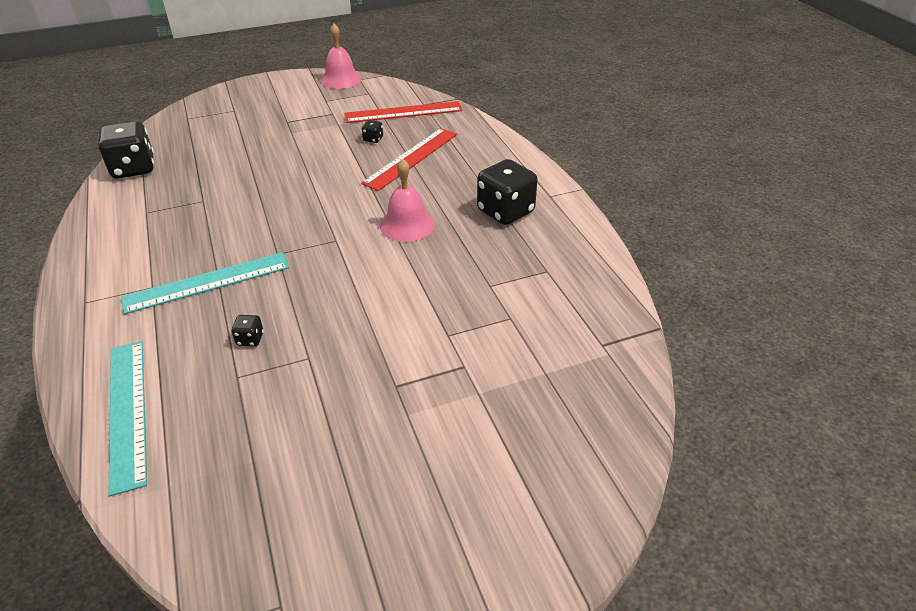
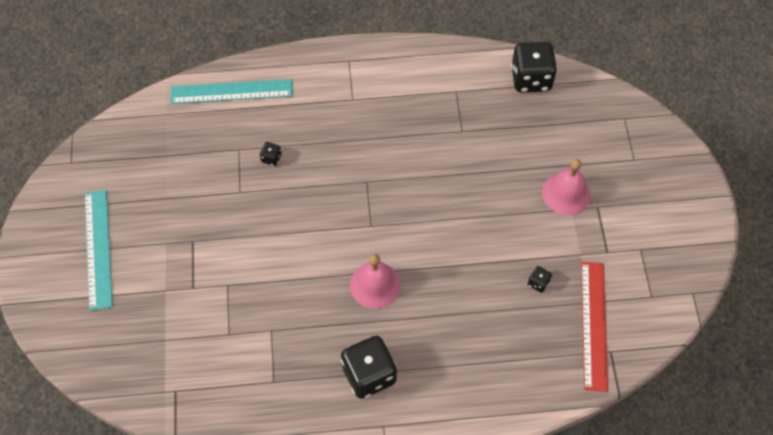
camera: 105 degrees right, 20 degrees up
turquoise ruler [121,252,289,314] -> turquoise ruler moved to [85,190,113,311]
pink bell [321,24,362,89] -> pink bell moved to [542,159,591,215]
red ruler [361,128,457,191] -> none

